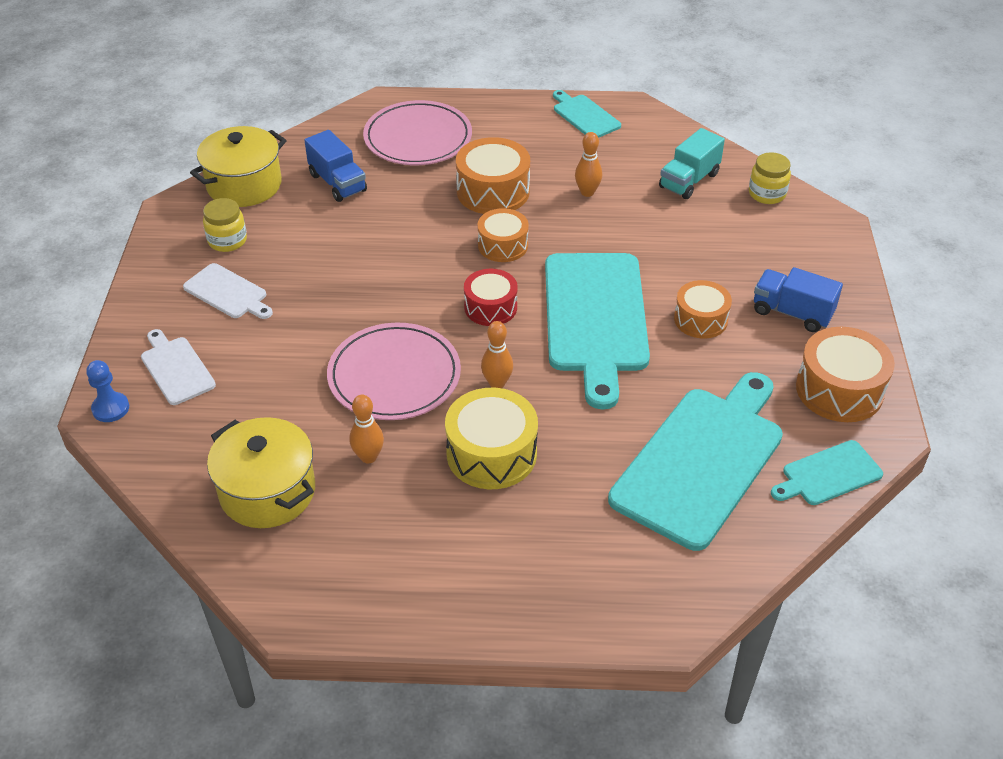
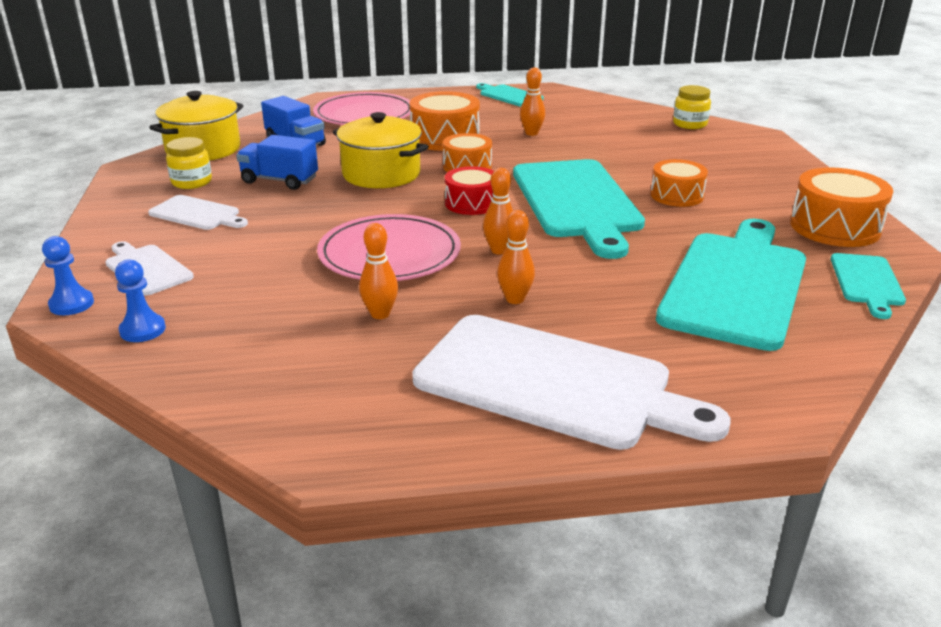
camera: 10 degrees left, 15 degrees down
yellow pot [207,417,315,528] -> yellow pot moved to [333,112,429,188]
yellow drum [445,388,538,489] -> orange bowling pin [497,210,535,304]
turquoise truck [659,128,725,199] -> none
blue truck [754,267,843,332] -> blue truck moved to [236,135,318,190]
turquoise cutting board [771,440,883,505] -> turquoise cutting board turned 45 degrees counterclockwise [831,253,906,319]
none -> blue pawn [115,259,166,342]
none -> white cutting board [412,315,731,450]

